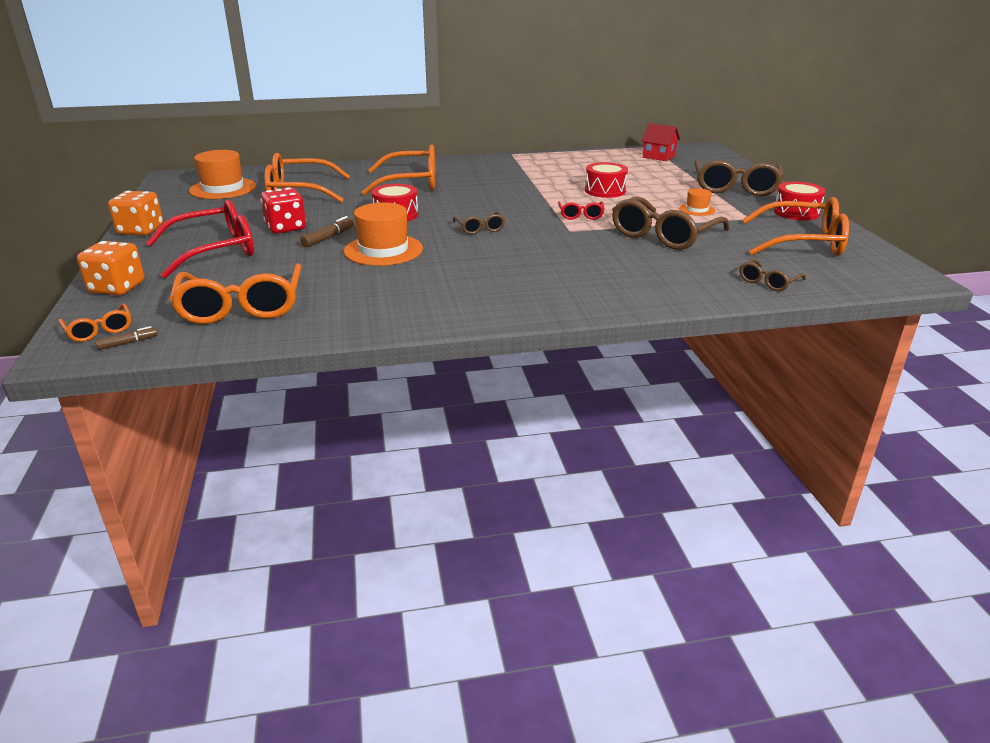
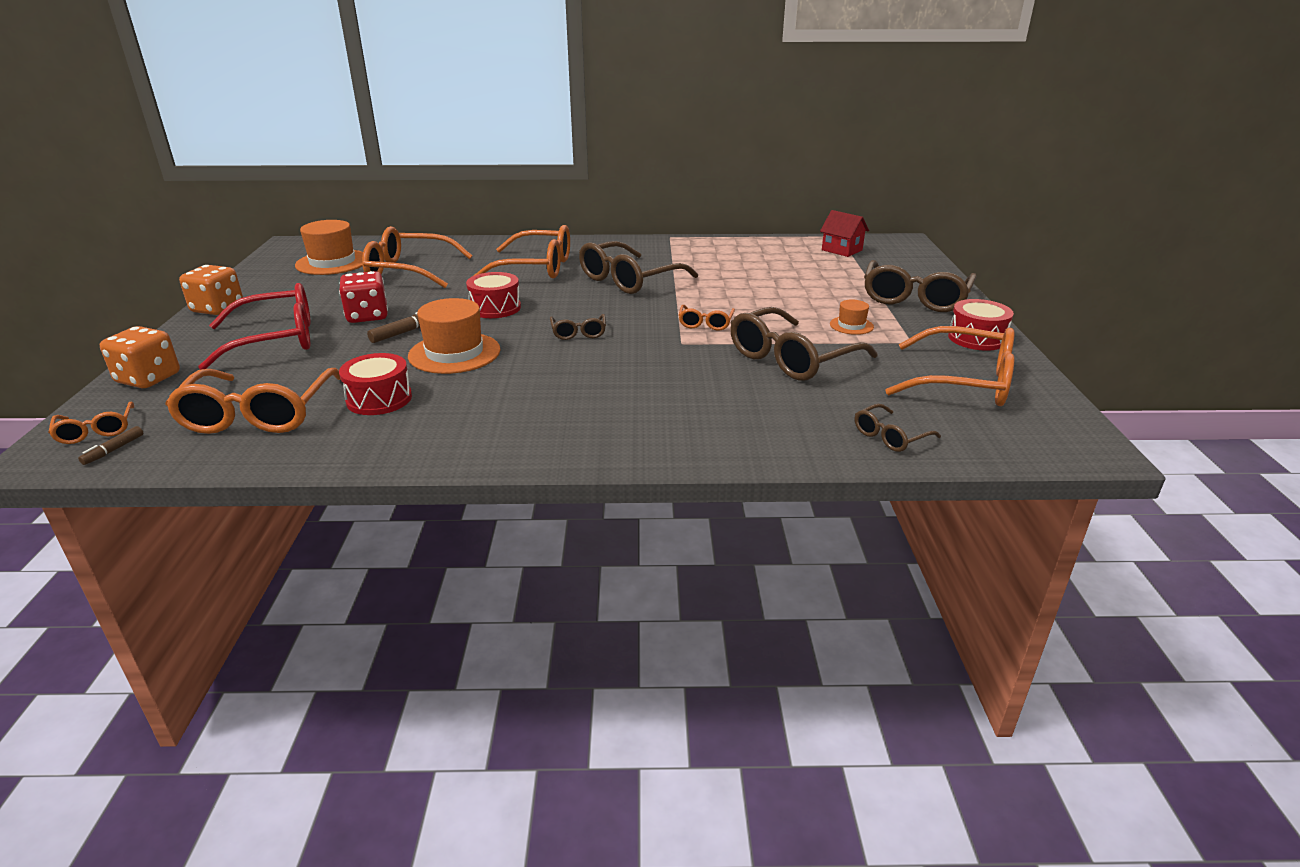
camera: 10 degrees right, 0 degrees up
brown marker [95,326,158,350] -> brown marker turned 135 degrees clockwise [78,426,143,465]
red glasses [558,201,604,220] -> orange glasses [678,305,735,331]
red drum [585,162,628,198] -> red drum moved to [339,353,412,415]
none -> brown glasses [579,241,698,294]

